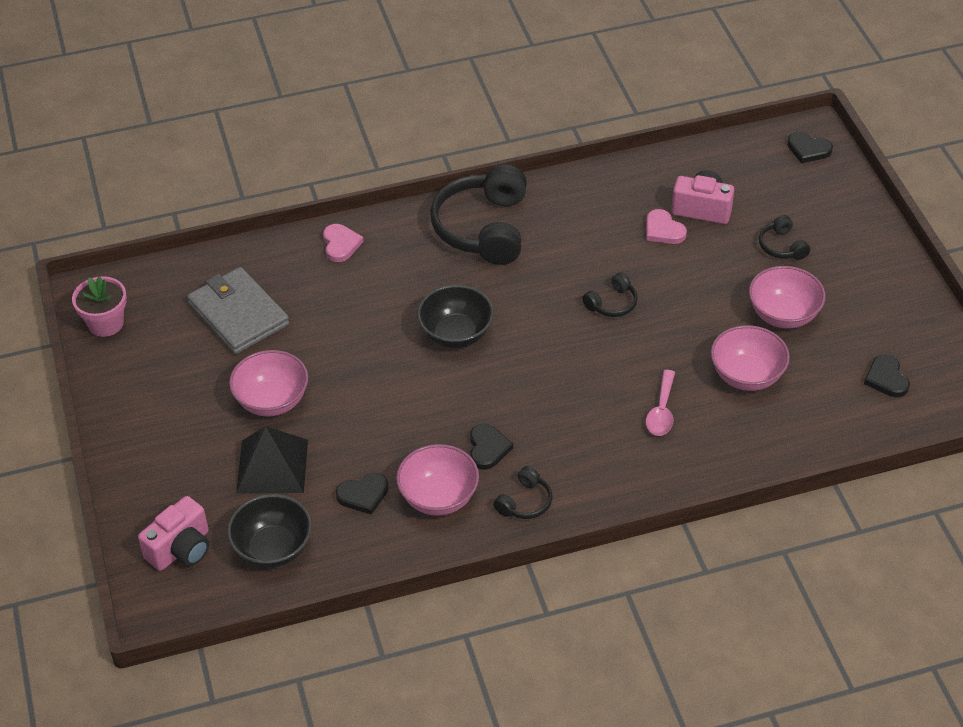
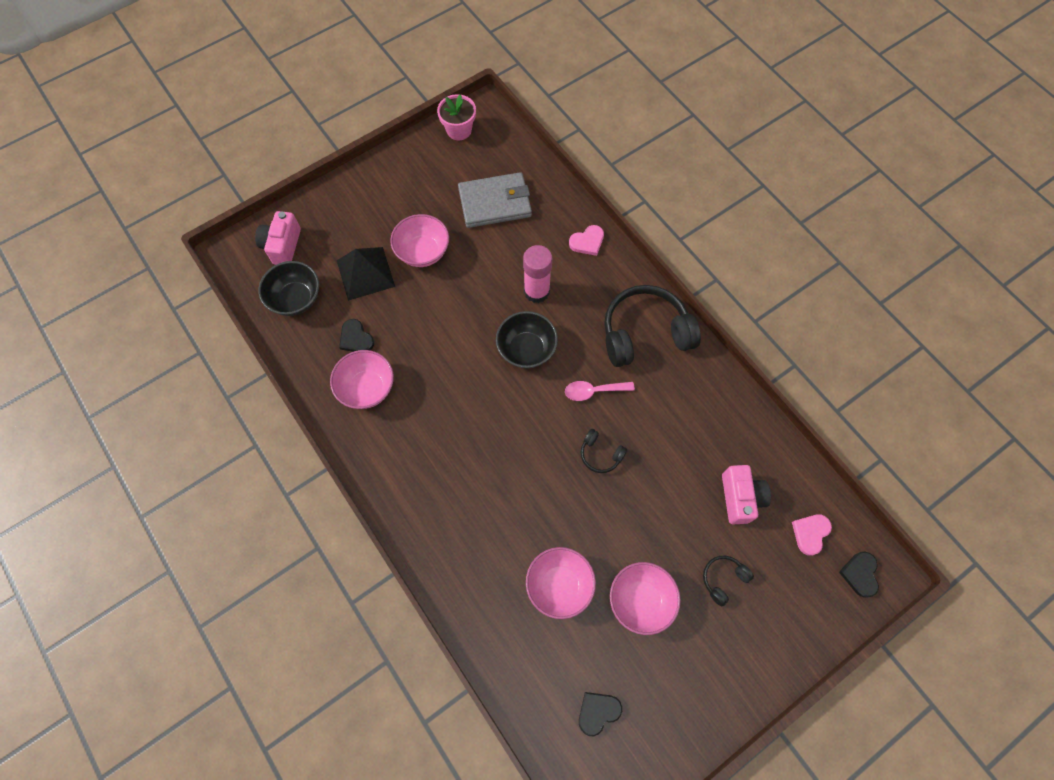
camera: 70 degrees right, 20 degrees up
pink camera [138,496,209,571] -> pink camera turned 75 degrees clockwise [255,211,301,265]
grey wallet [187,267,289,354] -> grey wallet turned 45 degrees clockwise [458,172,532,228]
black heart [470,424,513,470] -> none
black headphones [493,466,553,519] -> none
pink heart [646,209,687,244] -> pink heart moved to [792,514,832,556]
pink spoon [646,370,675,436] -> pink spoon moved to [565,381,635,401]
none -> pink glue stick [523,245,552,303]

